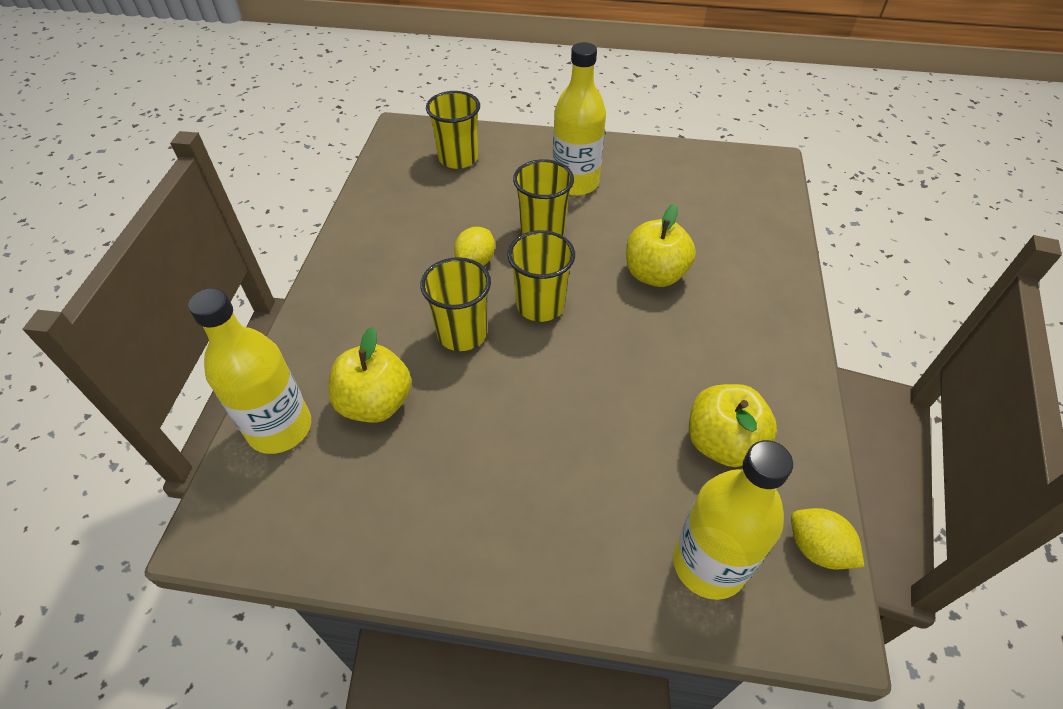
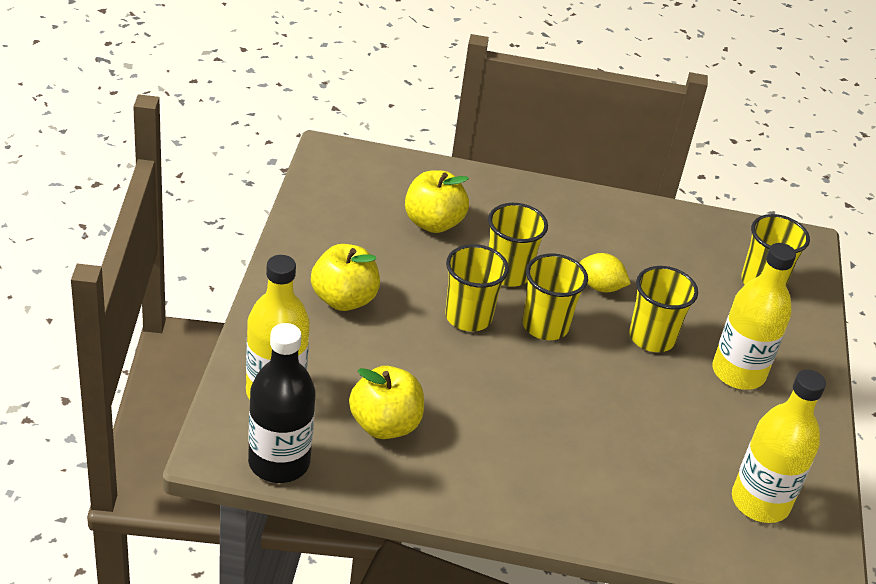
camera: 85 degrees right, 10 degrees down
yellow bottle [189,288,311,454] -> yellow bottle moved to [732,369,826,523]
yellow apple [626,204,696,287] -> yellow apple moved to [311,244,380,311]
yellow lemon [791,508,865,570] -> black bottle [248,323,315,483]
none -> yellow cup [445,244,509,331]

